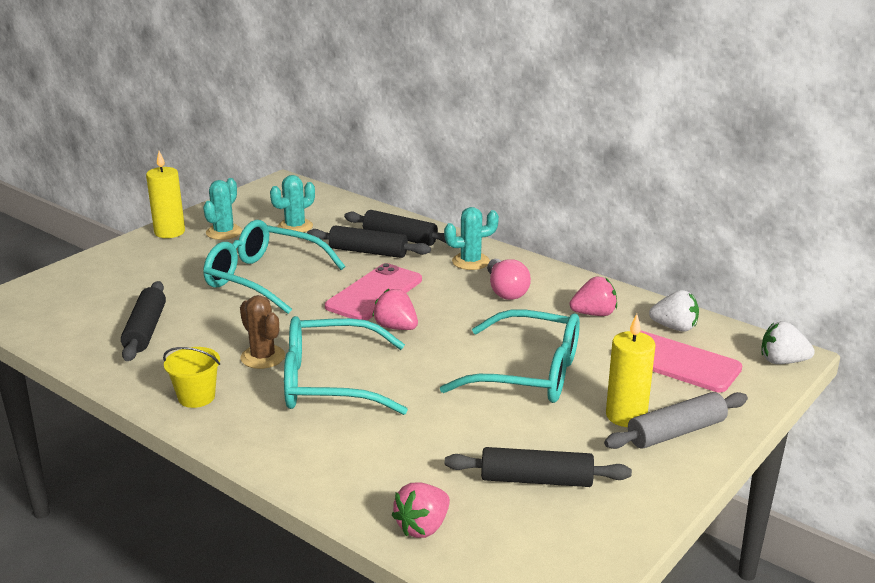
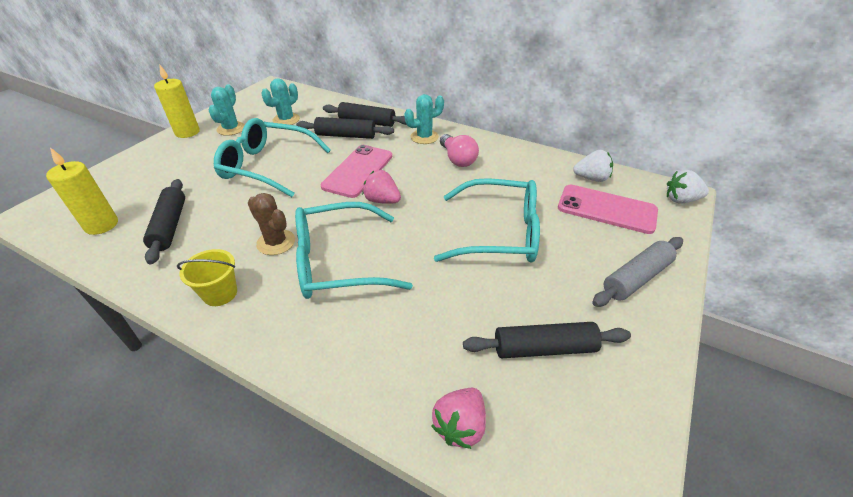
camera: 10 degrees left, 15 degrees up
pink strawberry [570,277,617,316] -> none
yellow candle [606,314,656,427] -> yellow candle moved to [46,147,118,235]

